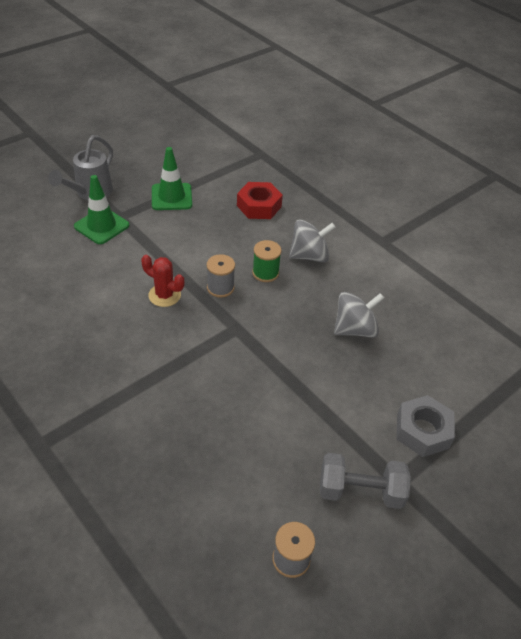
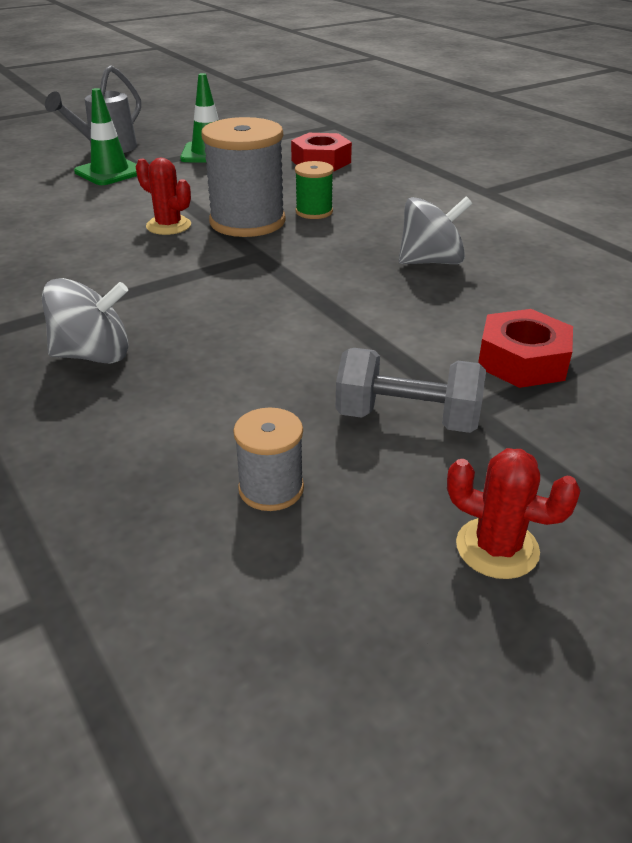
camera: 10 degrees right, 10 degrees down
grey spool [207,254,235,298] -> grey spool [201,117,286,237], size x1.97
grey spinning top [289,219,335,263] -> grey spinning top moved to [42,278,129,363]
grey nut [397,395,455,457] -> red nut [478,309,573,388]
none -> red cactus [447,448,581,579]

